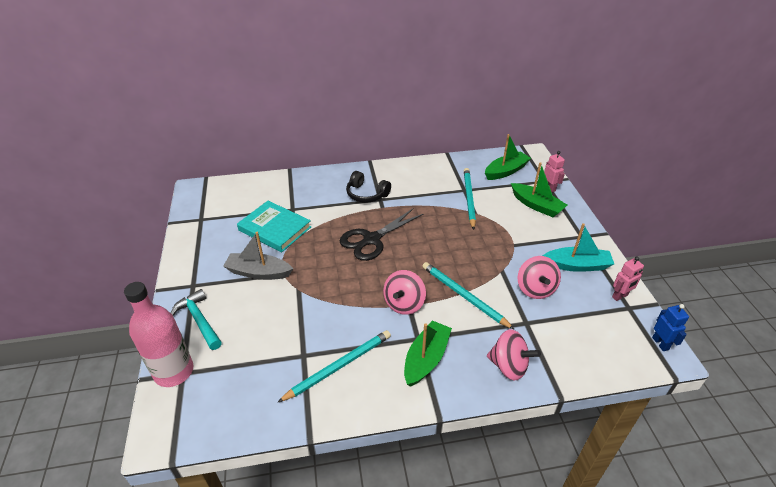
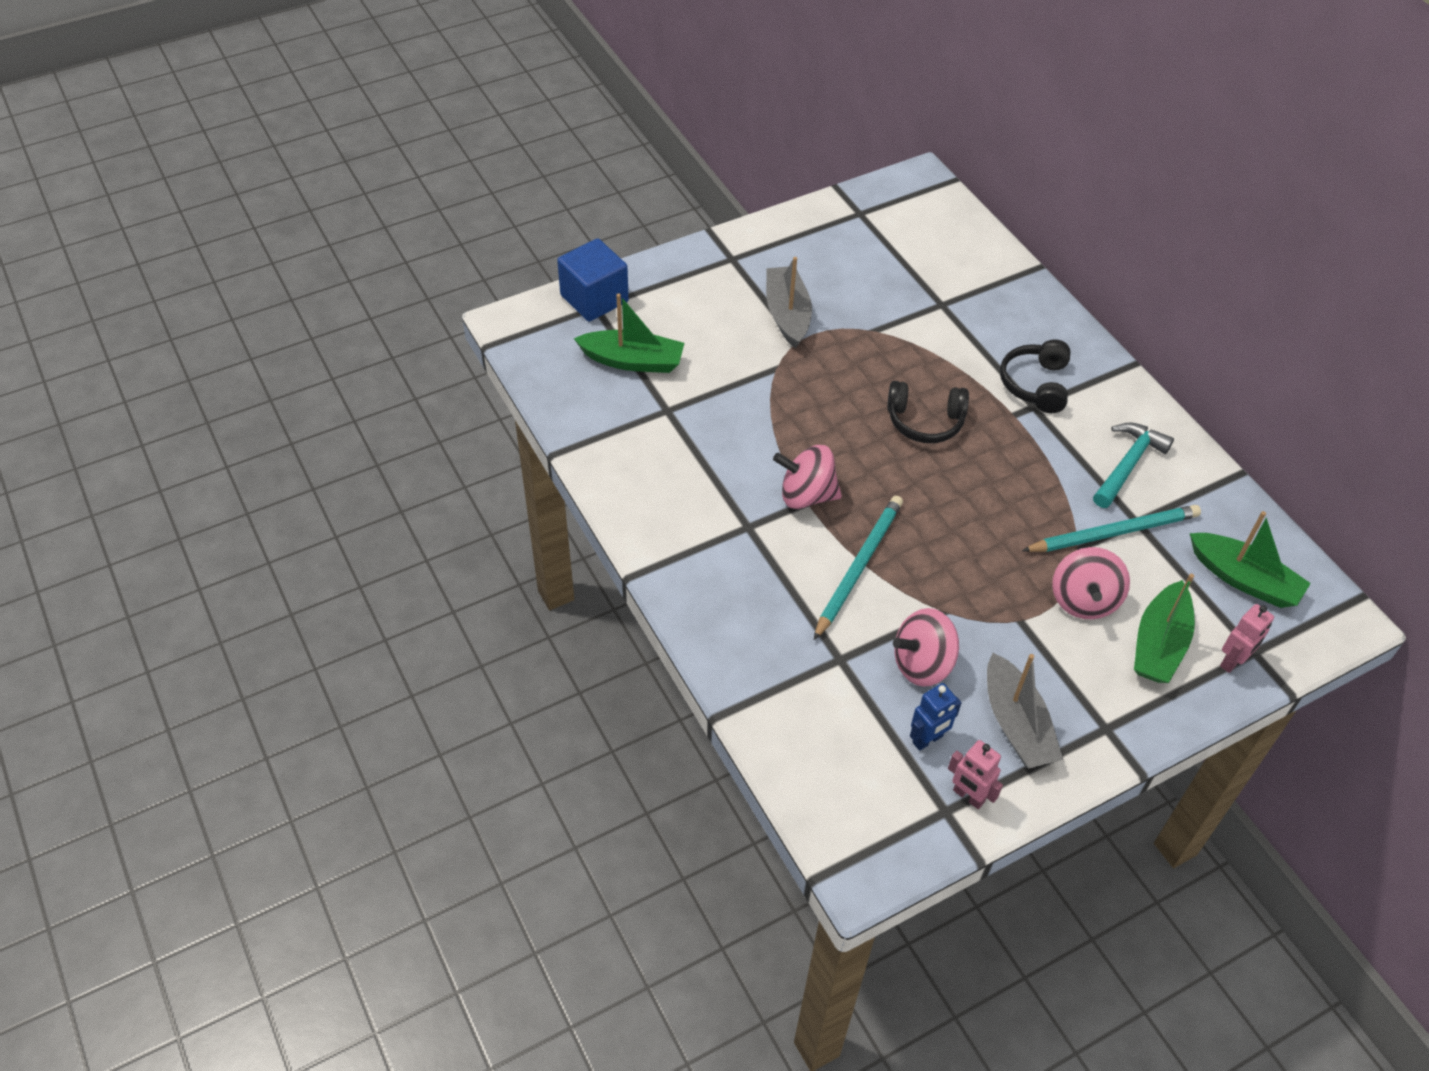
camera: 70 degrees right, 10 degrees up
pink bottle [124,282,193,387] -> blue cube [557,238,629,322]
turquoise hammer [171,289,222,350] -> turquoise hammer moved to [1093,422,1174,508]
turquoise book [237,201,311,252] -> none
turquoise pencil [277,330,391,403] -> none
black scissors [340,208,423,261] -> black headphones [887,381,969,443]
green boat [404,320,452,387] -> green boat moved to [574,293,684,373]
pink spinning top [487,329,541,381] -> pink spinning top moved to [1052,547,1130,619]
turquoise boat [543,223,614,272] -> grey boat [987,653,1063,768]
blue robot [652,304,689,351] -> blue robot moved to [910,683,962,751]

